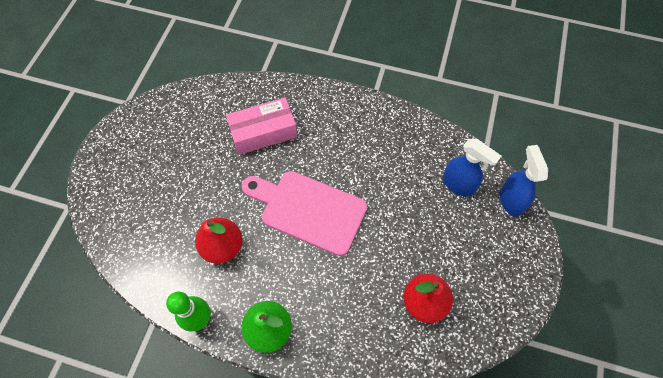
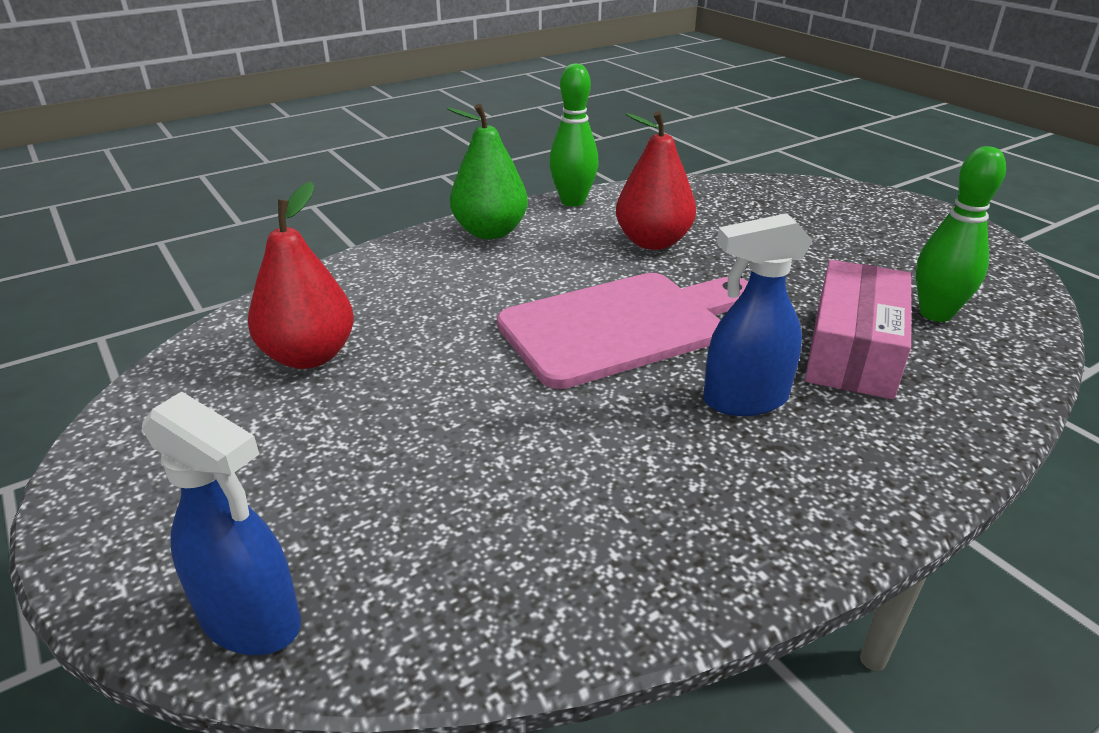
camera: 130 degrees right, 30 degrees down
blue spray bottle [443,139,501,197] -> blue spray bottle moved to [703,213,813,416]
none -> green bowling pin [916,146,1006,322]

